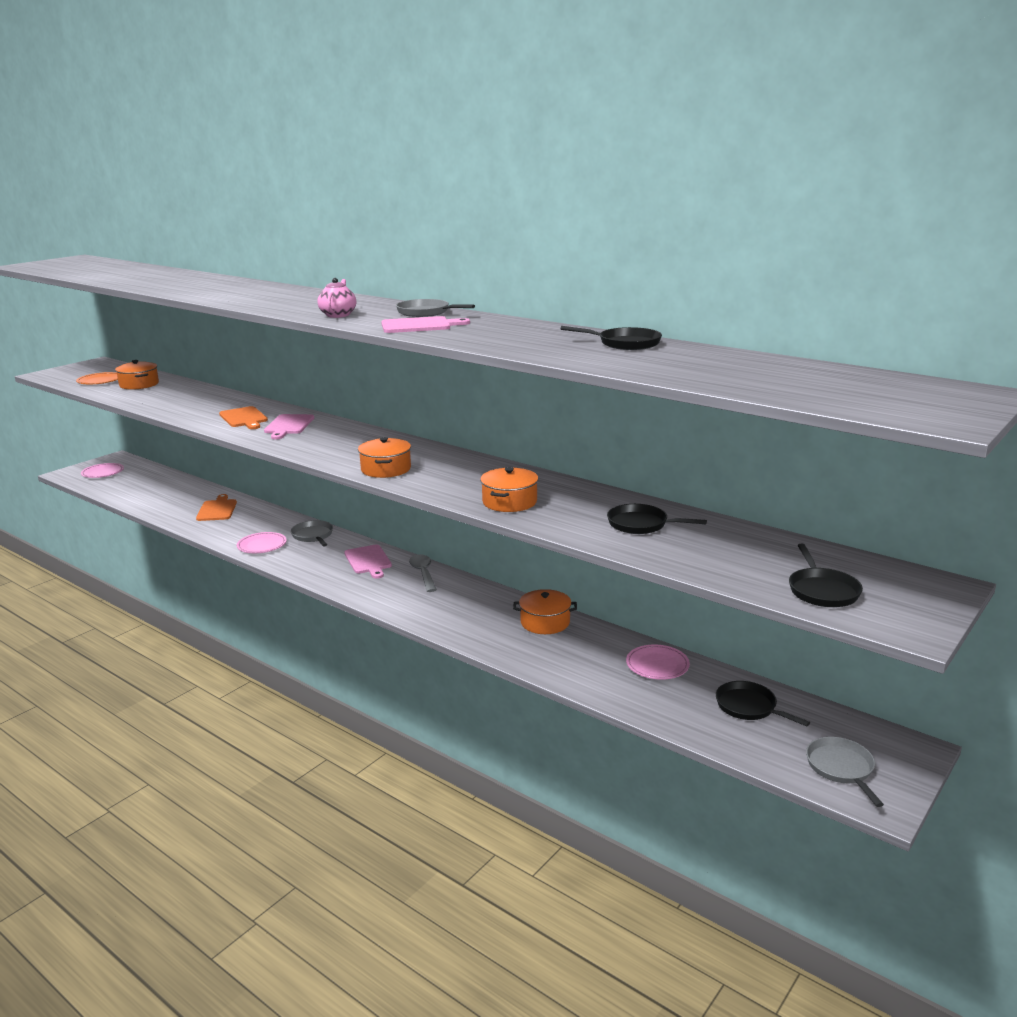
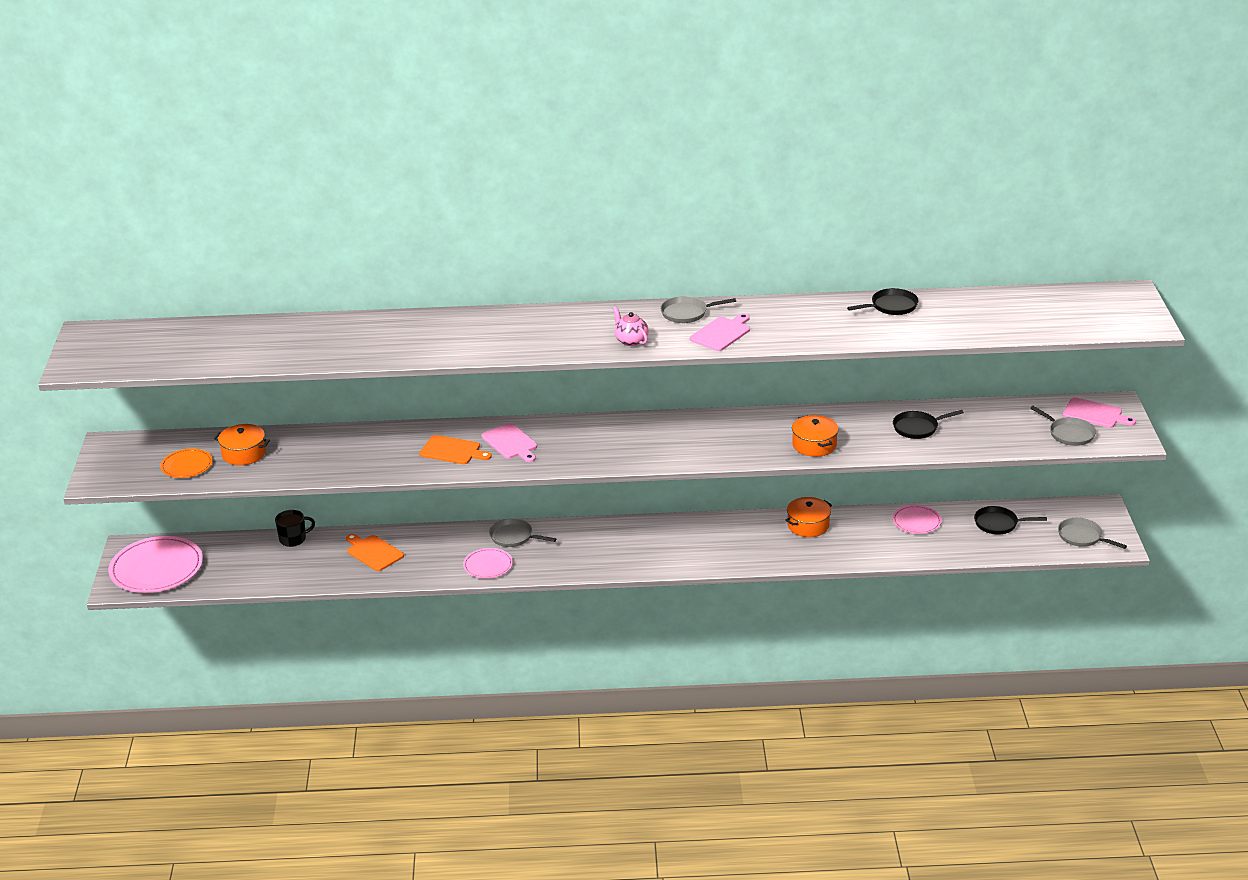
camera: 40 degrees left, 10 degrees up
pink plate [81,463,124,478] -> pink plate [108,536,203,593], size x1.86
pink cutting board [344,545,392,579] -> pink cutting board moved to [1063,397,1136,428]
orange pot [358,437,411,478] -> none
grey spoon [409,554,437,592] -> none
black pan [789,544,863,607] -> grey pan [1030,406,1096,446]
none -> black mug [275,510,315,547]

